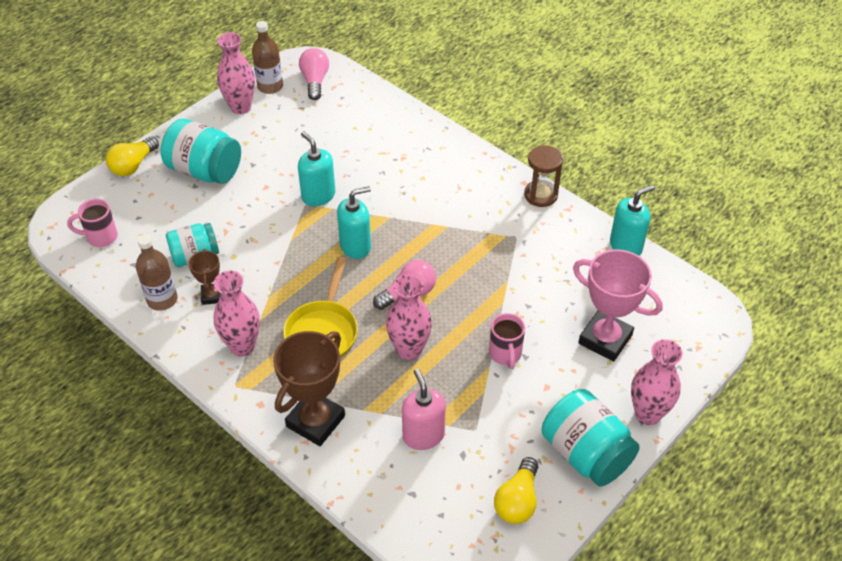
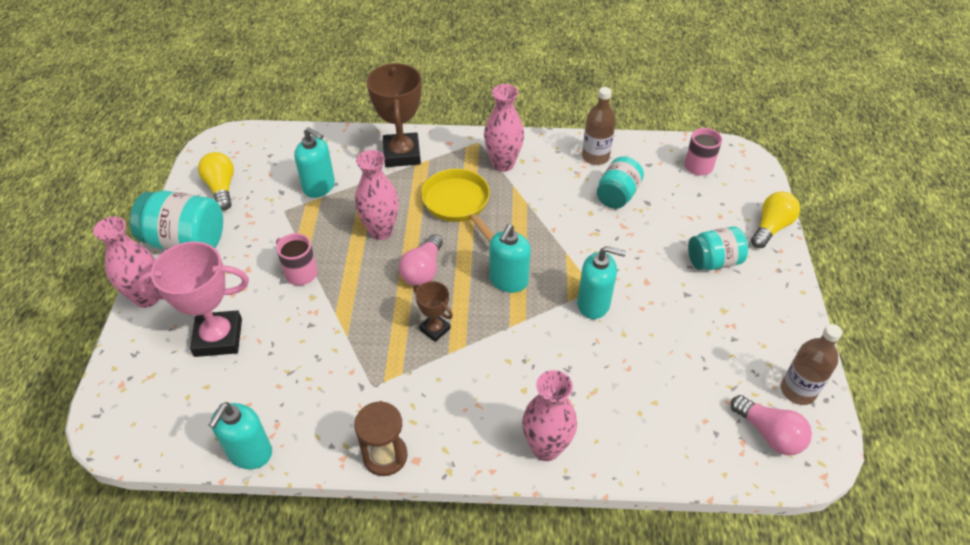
camera: 140 degrees right, 0 degrees up
yellow light bulb [106,136,159,176] -> yellow light bulb turned 45 degrees clockwise [751,191,800,248]
turquoise jar [161,119,241,184] -> turquoise jar [688,226,748,270], size x0.65
brown trophy [189,249,221,305] -> brown trophy moved to [413,281,453,342]
pink vase [217,32,255,114] -> pink vase moved to [522,370,577,461]
pink soap dispenser [402,369,446,450] -> turquoise soap dispenser [294,127,335,198]

